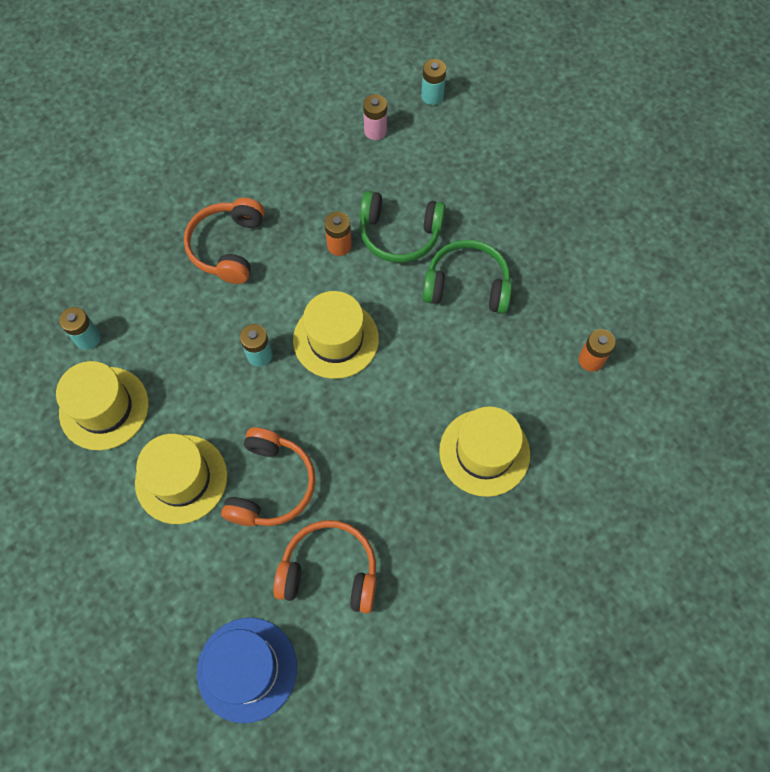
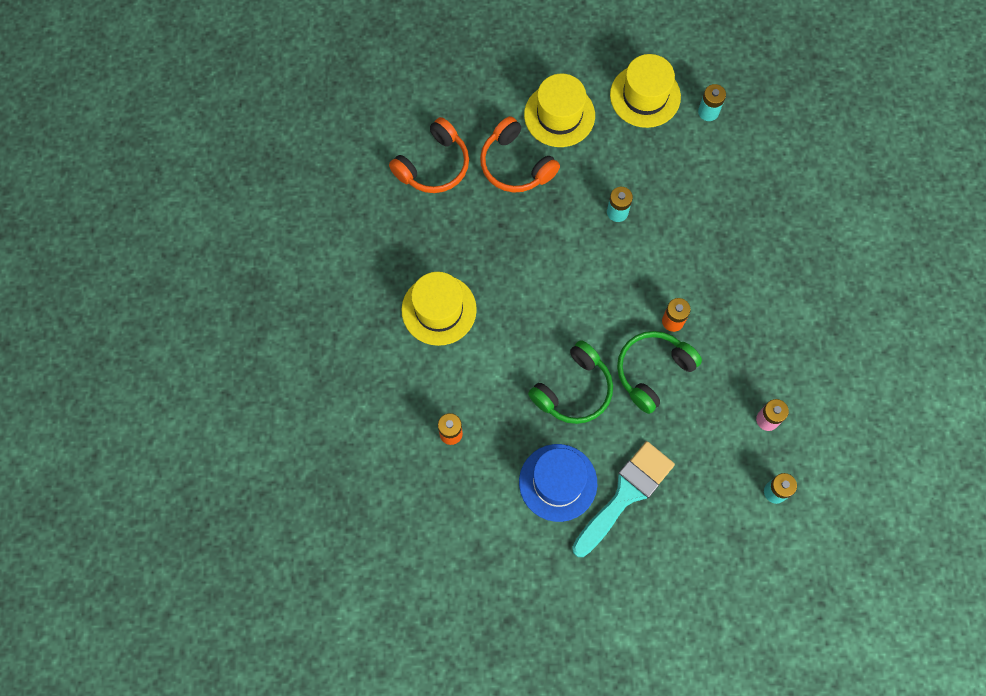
camera: 125 degrees right, 5 degrees up
orange headphones [184,198,265,284] -> none
blue hat [197,618,297,723] -> blue hat moved to [519,444,597,522]
yellow hat [293,291,379,379] -> none
none -> turquoise brush [572,441,675,557]

